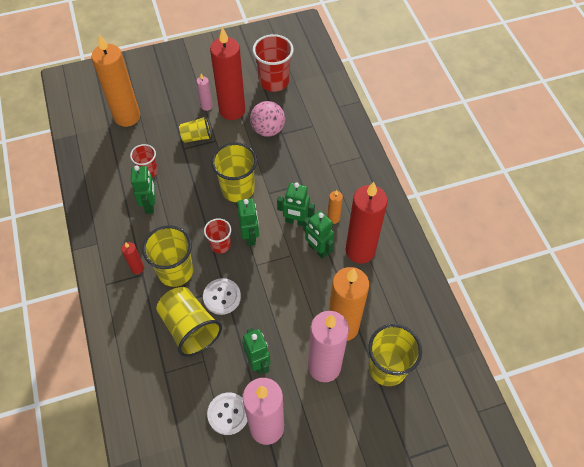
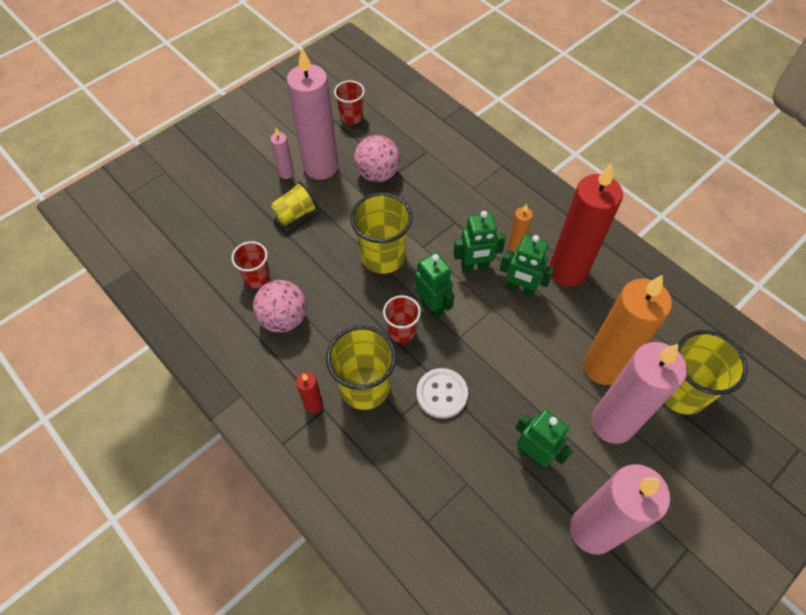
camera: 25 degrees left, 0 degrees up
orange candle [91,34,140,127] -> none
green robot [131,166,155,214] -> pink ball [253,280,307,333]
yellow cup [156,287,222,357] -> none
white button [207,392,247,435] -> none
red candle [210,27,246,120] -> pink candle [287,48,338,180]
red cup [253,34,294,92] -> red cup [334,80,365,124], size x0.59

